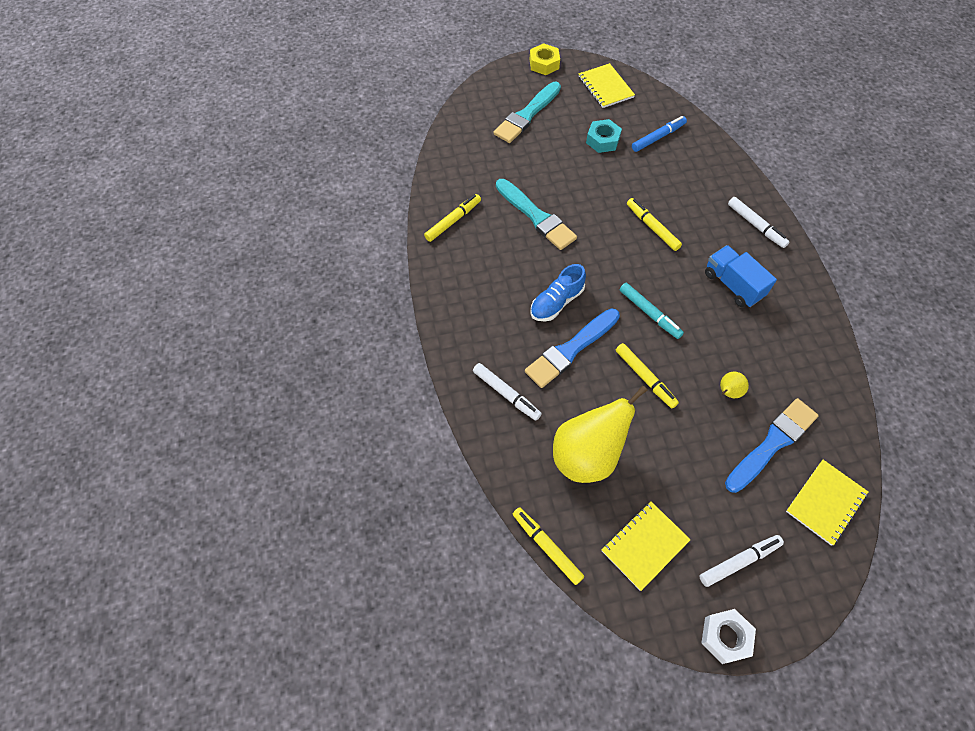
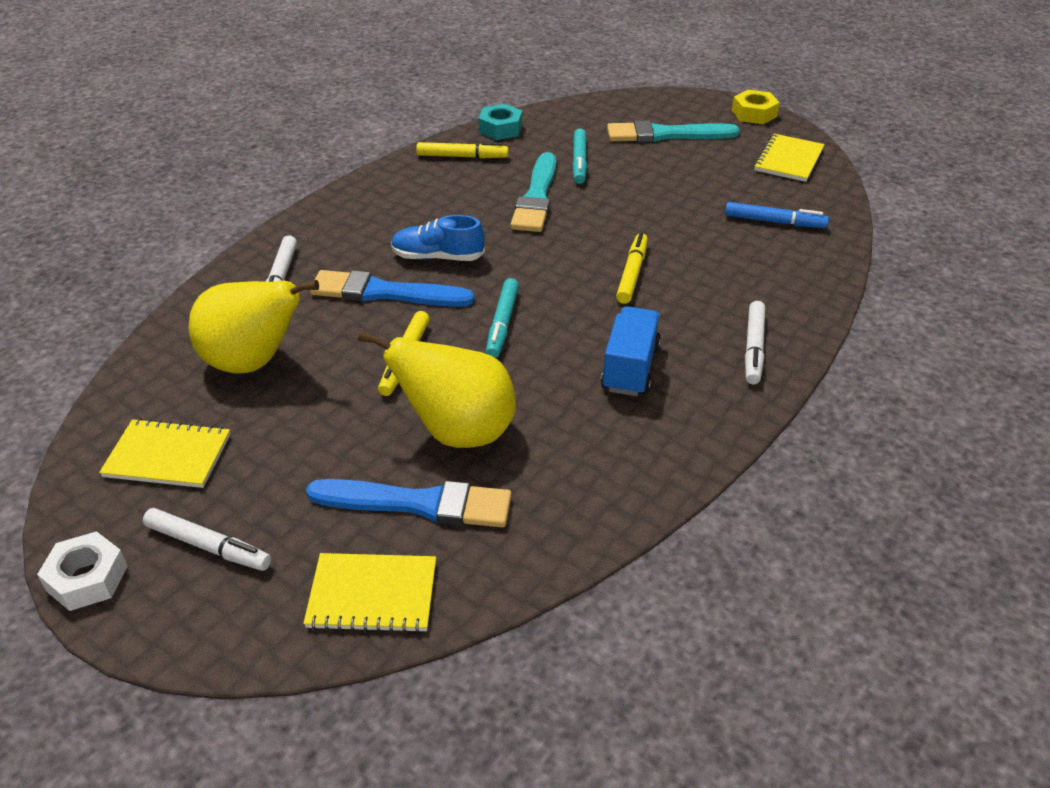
camera: 50 degrees right, 20 degrees down
yellow marker [513,507,584,585] -> none
turquoise nut [586,119,622,153] -> turquoise nut moved to [478,104,522,140]
yellow pear [720,372,749,398] -> yellow pear [358,330,516,448], size x2.35
none -> turquoise marker [572,128,587,184]

